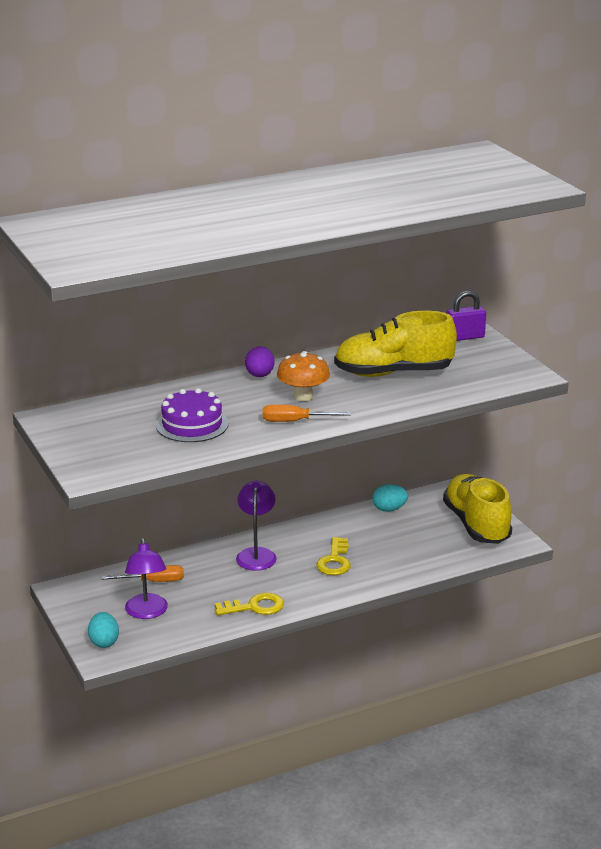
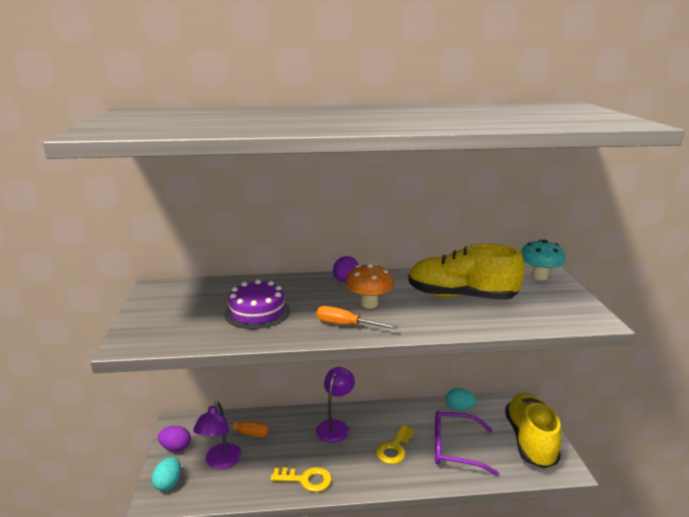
camera: 20 degrees right, 5 degrees down
purple padlock [446,291,486,341] -> turquoise mushroom [521,239,566,280]
none -> purple egg [158,426,191,452]
none -> purple glasses [435,411,499,476]

